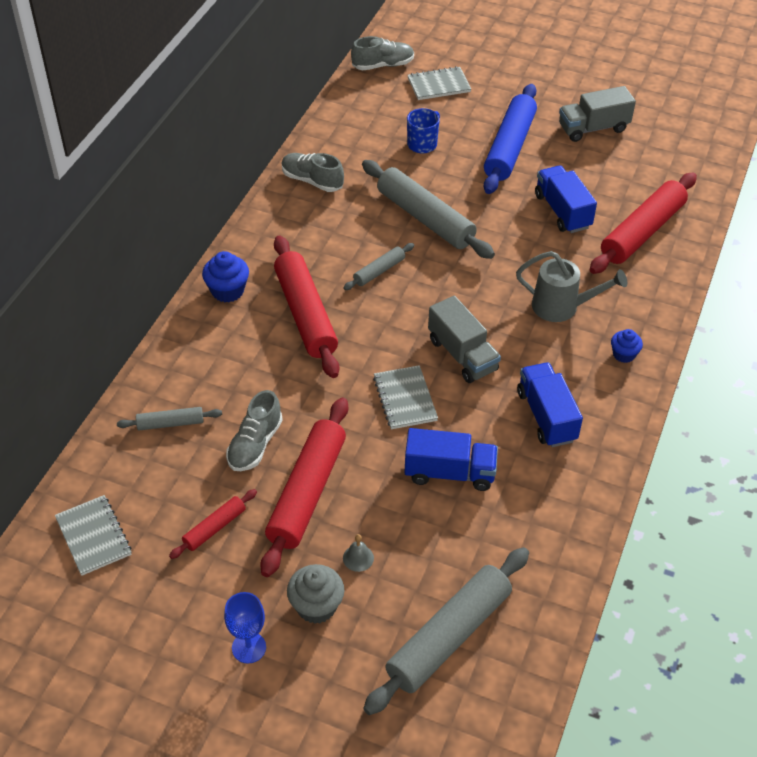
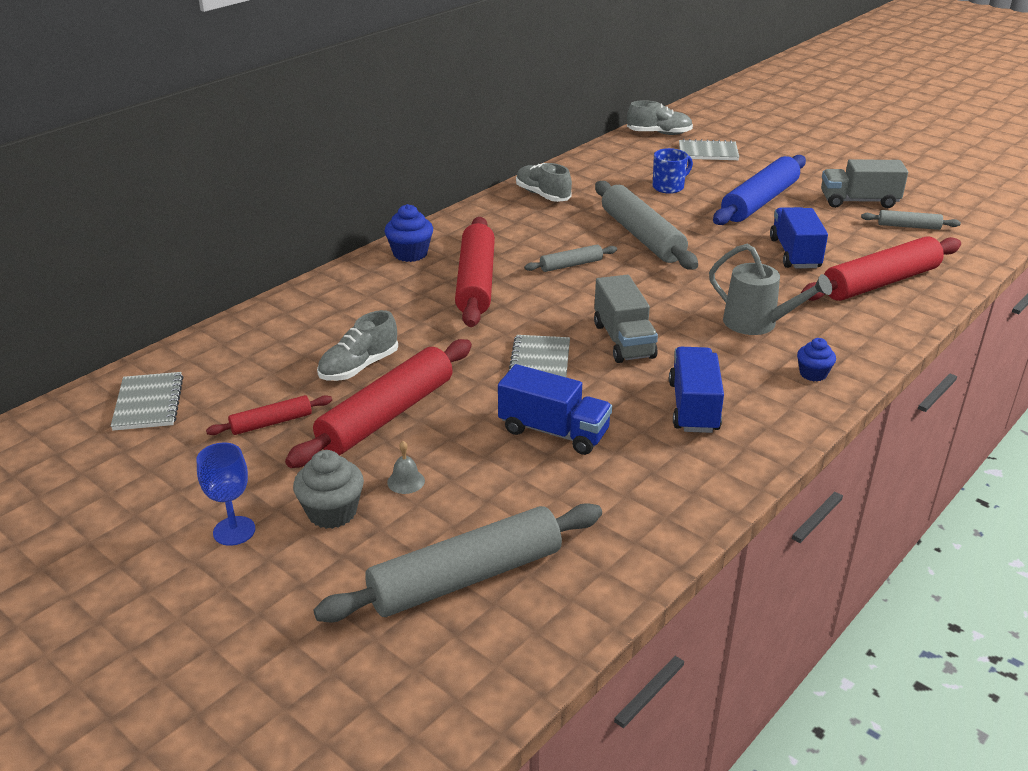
camera: 20 degrees right, 15 degrees down
grey rolling pin [117,407,222,430] -> grey rolling pin moved to [861,210,961,230]

